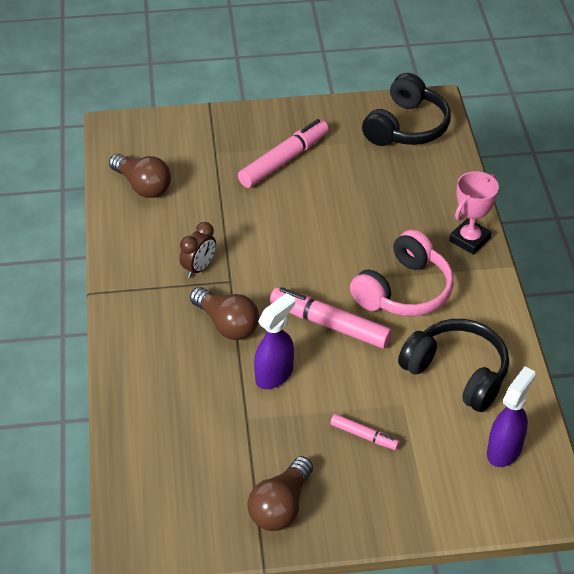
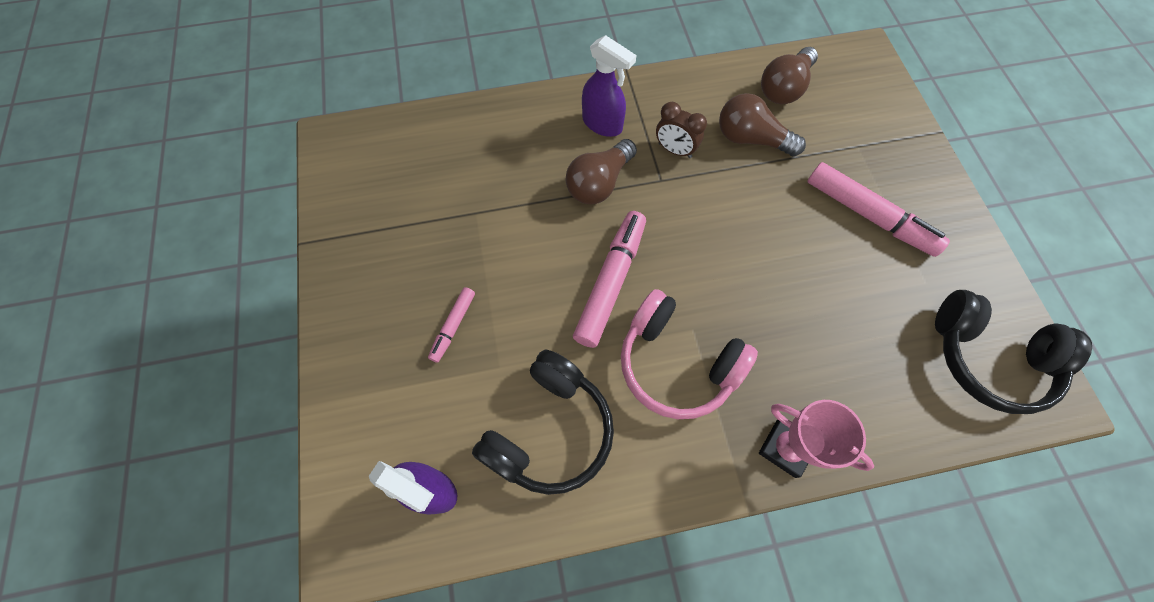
camera: 85 degrees right, 20 degrees up
brown light bulb [247,456,313,531] -> brown light bulb moved to [719,93,806,156]
purple spray bottle [254,293,295,389] -> purple spray bottle moved to [582,35,637,137]

